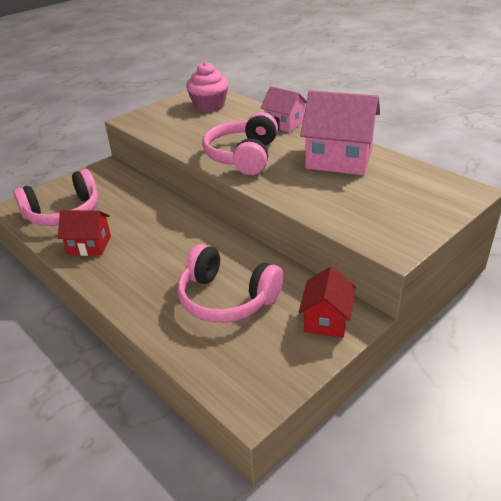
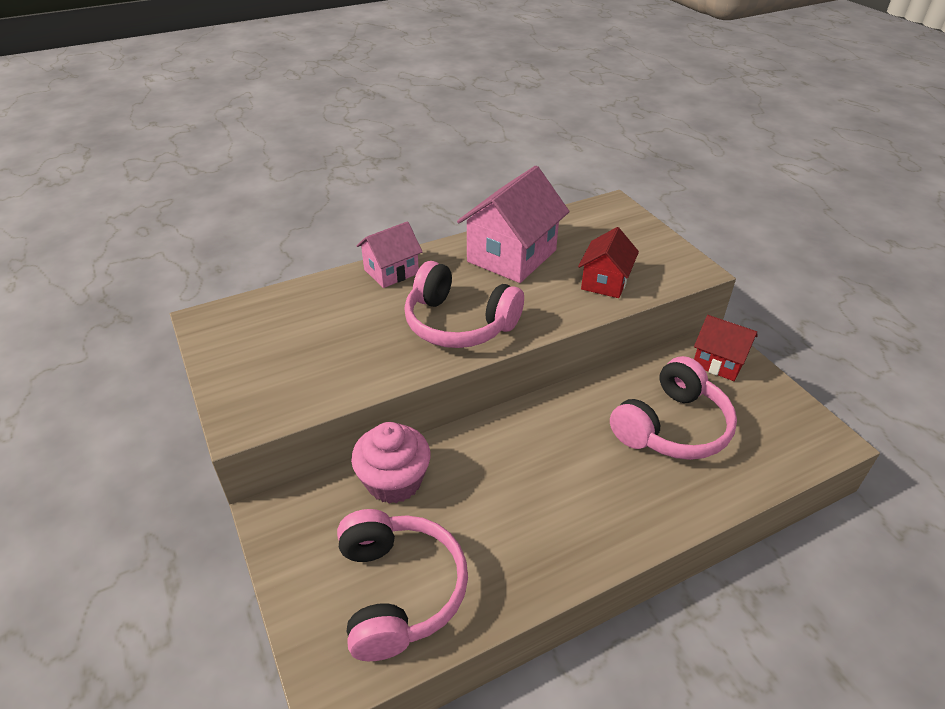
camera: 75 degrees left, 5 degrees up
red house [58,210,111,256] -> red house moved to [578,227,639,298]
pink cupcake [186,62,229,112] -> pink cupcake moved to [351,422,430,503]

